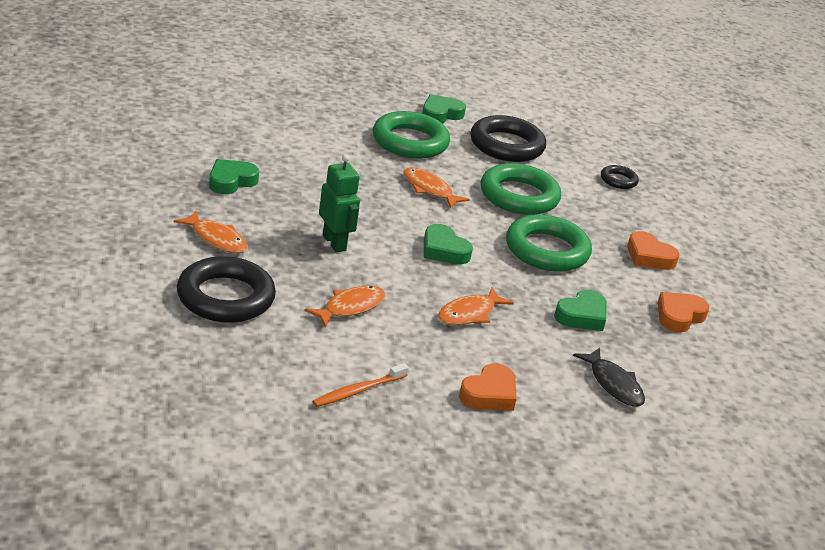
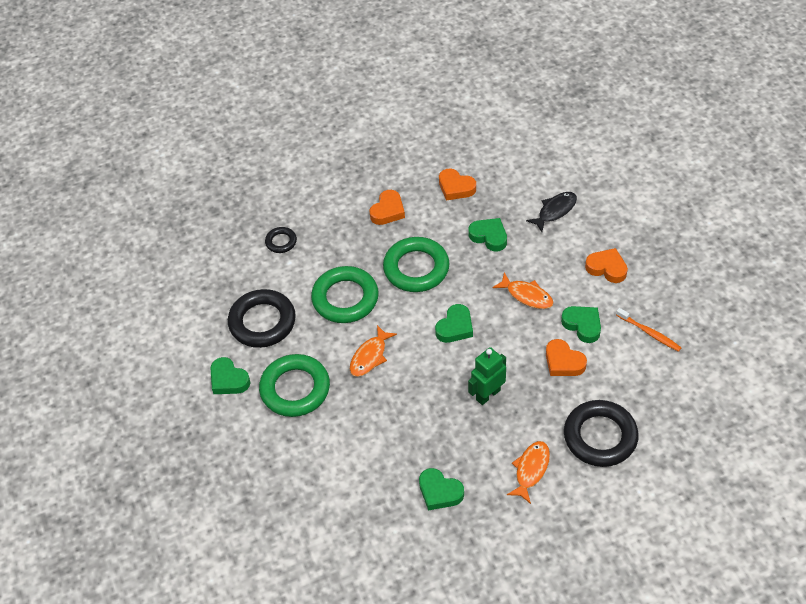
camera: 95 degrees left, 20 degrees up
orange fish [305,286,385,328] -> orange heart [546,339,587,376]
none -> green heart [561,306,601,343]

